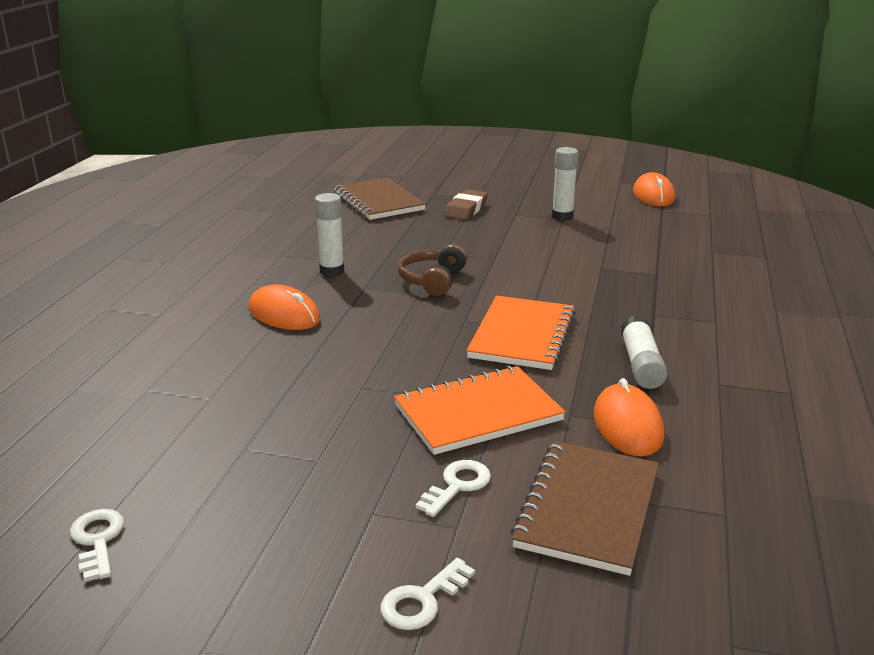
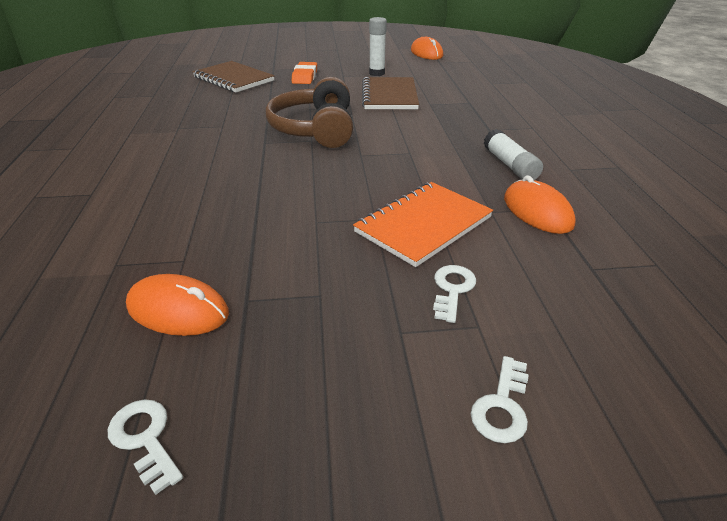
camera: 20 degrees left, 10 degrees up
orange mouse [249,284,320,330] -> orange mouse moved to [126,274,229,336]
white glue stick [315,193,344,277] -> none
brown headphones [398,244,467,296] -> brown headphones [266,77,353,148], size x1.67
brown eraser [444,189,488,220] -> orange eraser [292,62,317,84]
orange notebook [466,296,576,370] -> none
brown notebook [511,441,659,576] -> brown notebook moved to [362,77,419,109]

